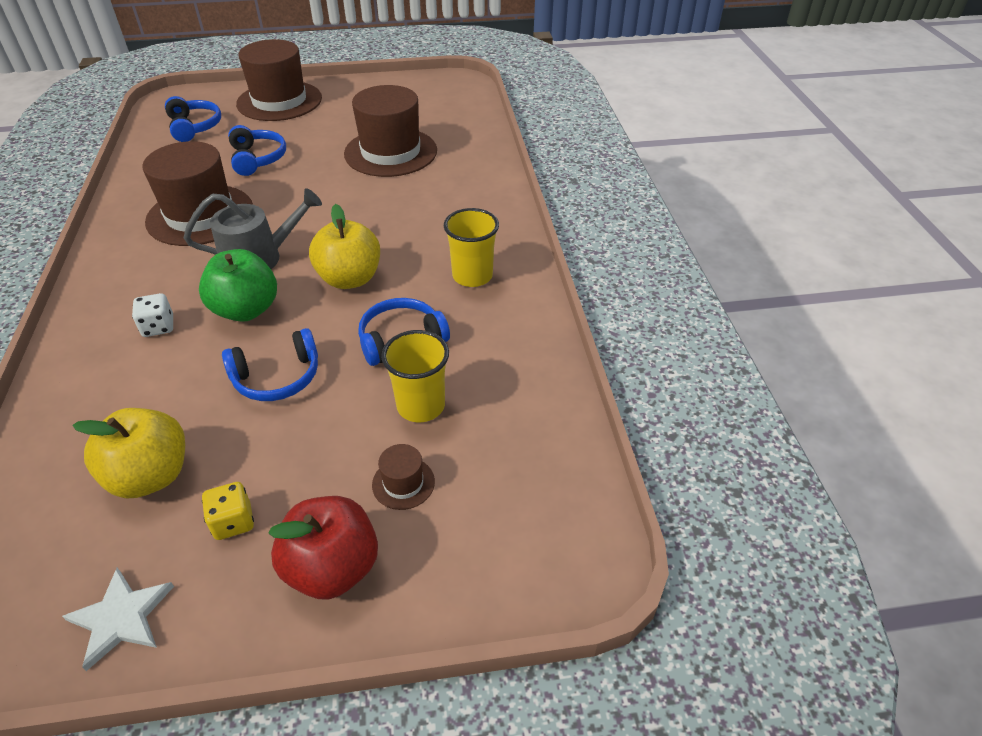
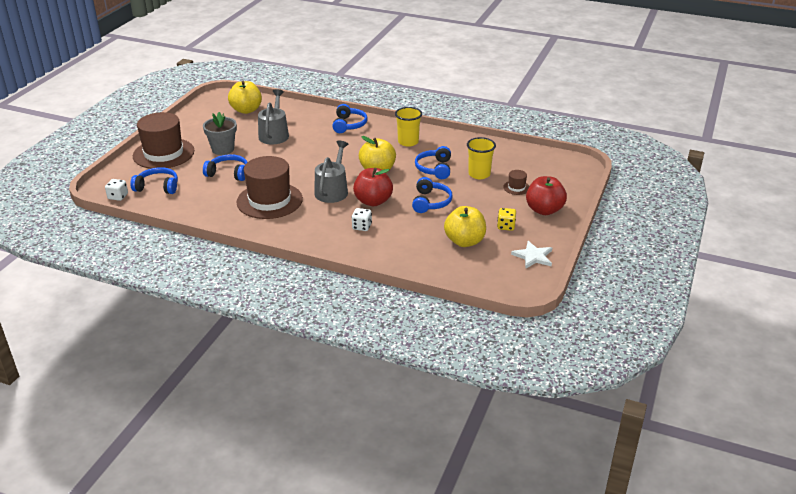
camera: 60 degrees left, 10 degrees down
green apple [199,249,277,322] -> red apple [353,168,393,206]
brown hat [344,85,437,177] -> grey watering can [258,89,289,144]
none -> white dice [105,179,128,201]
none -> grey flower pot [203,112,237,155]
none -> yellow apple [228,81,262,114]
none -> blue headphones [332,104,368,133]

